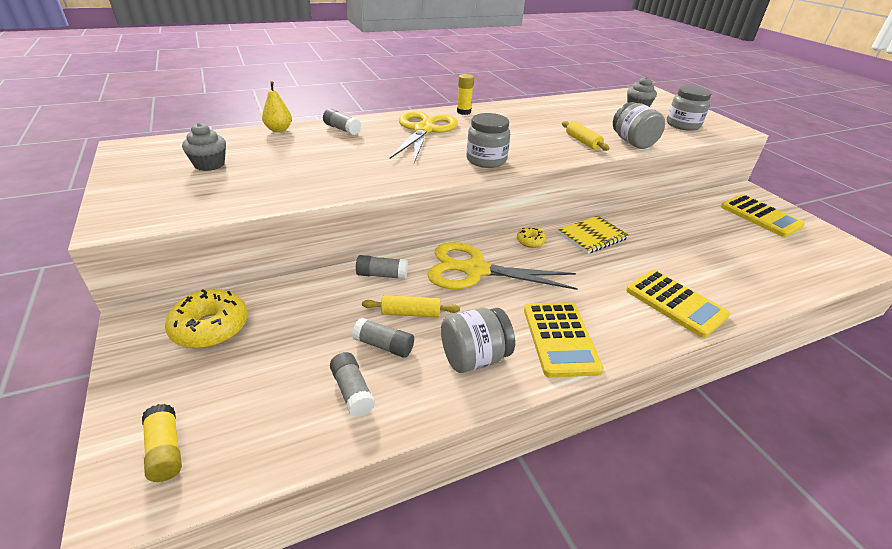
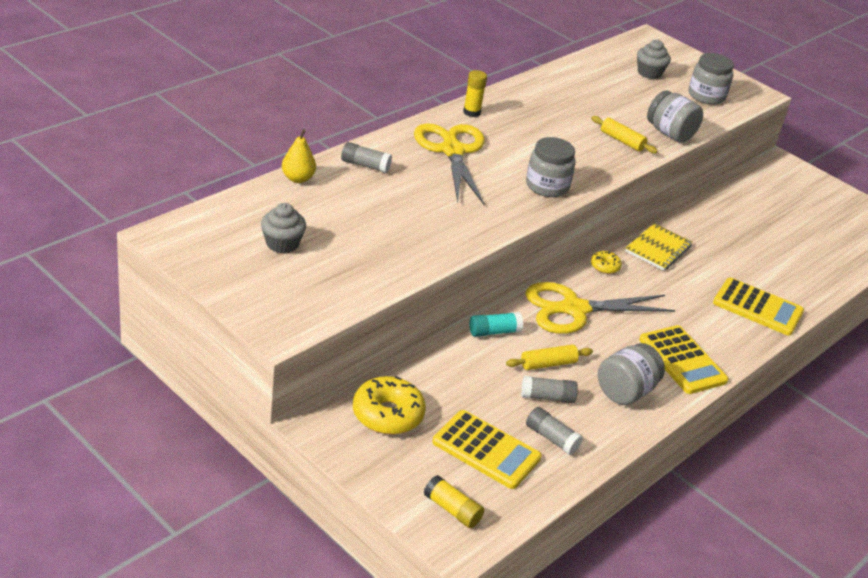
camera: 25 degrees left, 0 degrees up
grey glue stick [356,255,408,279] -> turquoise glue stick [469,312,523,337]
yellow calculator [721,194,805,237] -> yellow calculator moved to [432,410,542,489]

